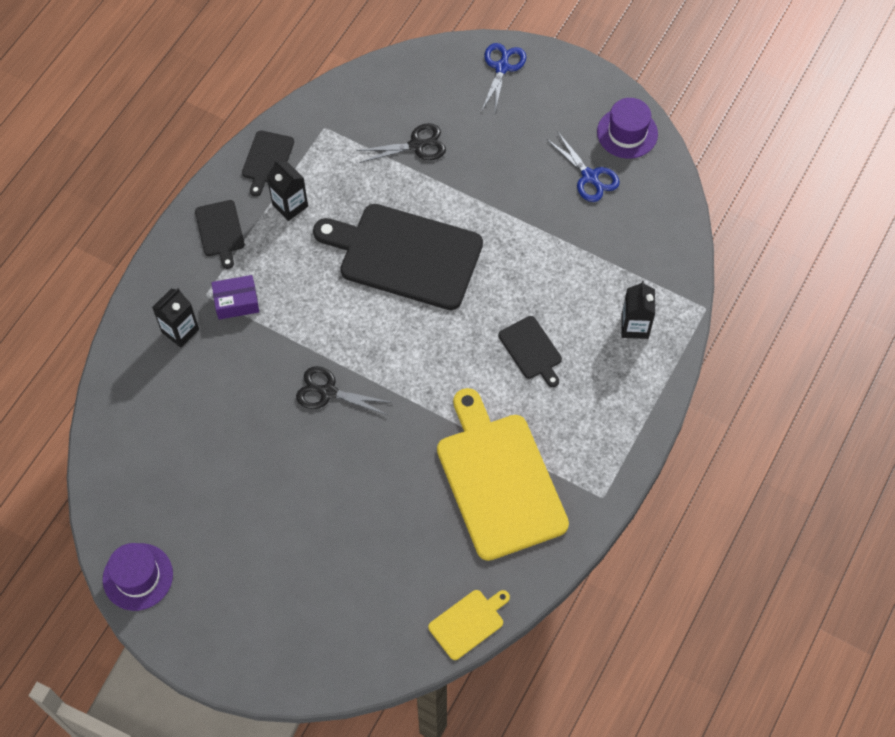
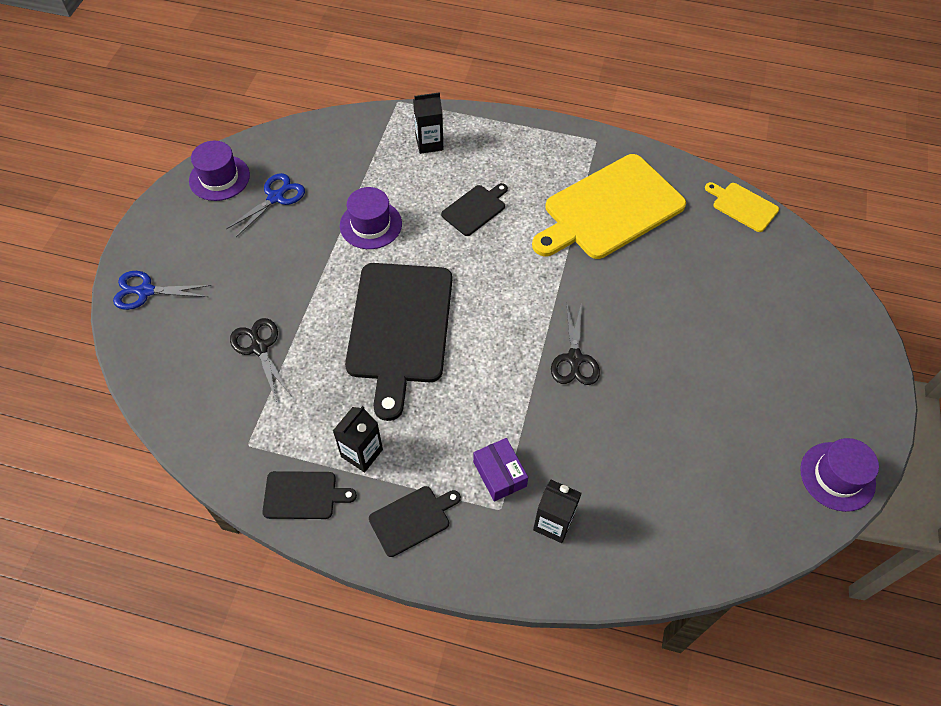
camera: 105 degrees left, 5 degrees down
none -> purple hat [340,187,402,249]

